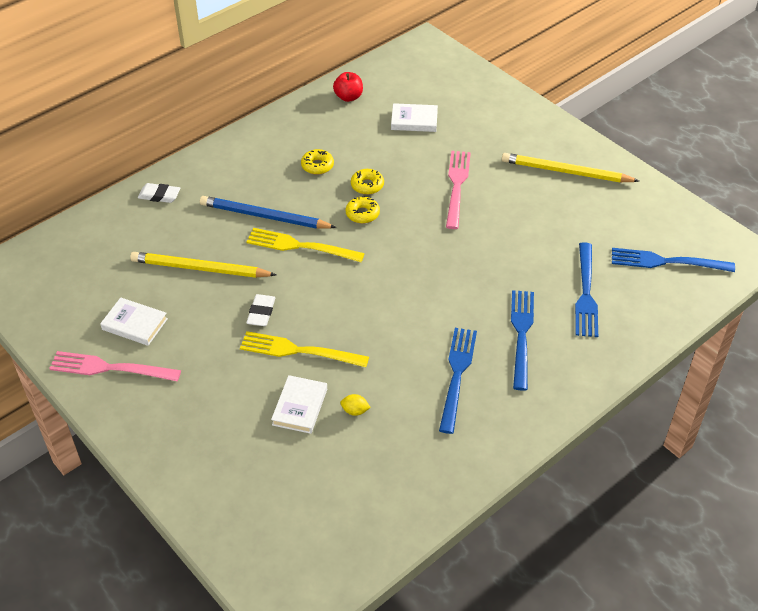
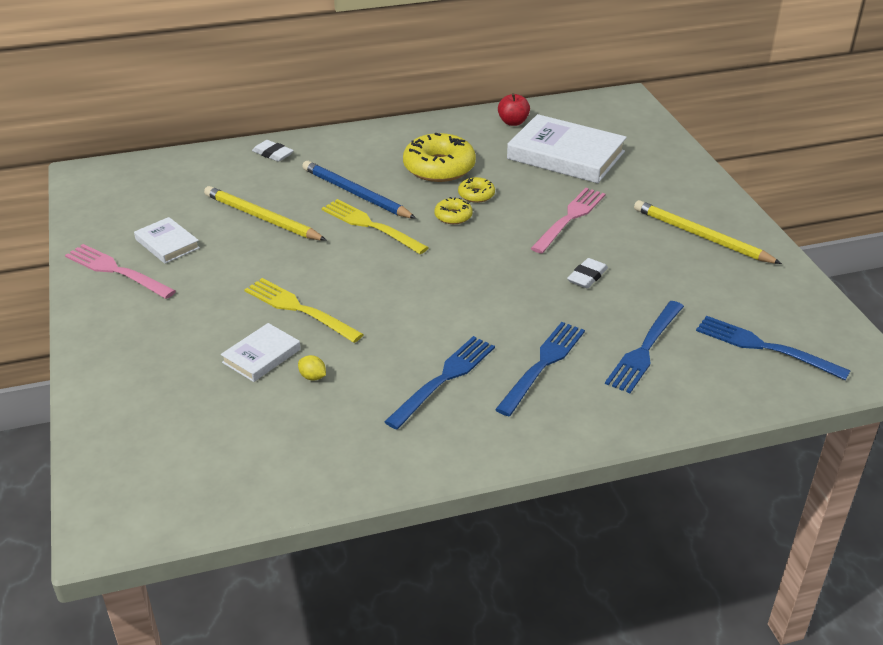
camera: 25 degrees right, 10 degrees down
white eraser [246,294,275,326] -> white eraser moved to [567,258,608,288]
yellow donut [301,149,334,175] -> yellow donut [403,133,476,182], size x2.03
white book [391,103,438,132] -> white book [507,114,627,183], size x1.97

